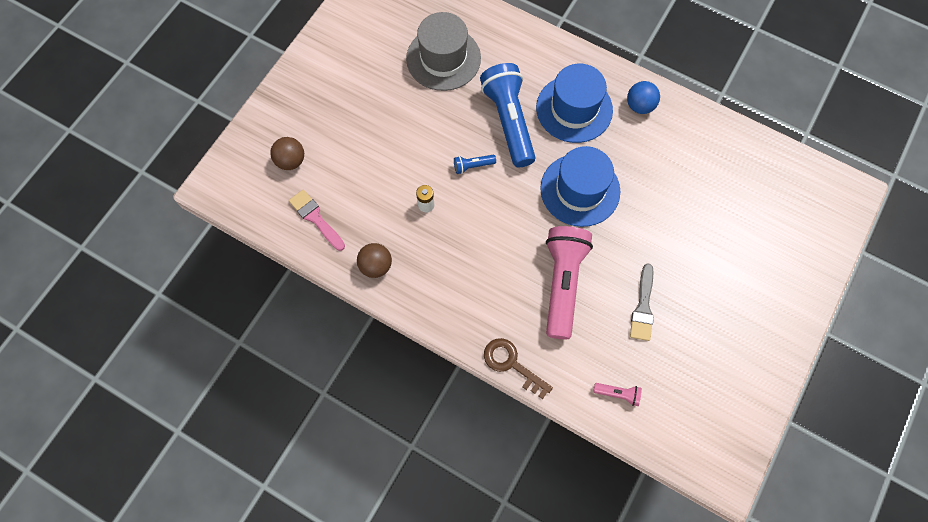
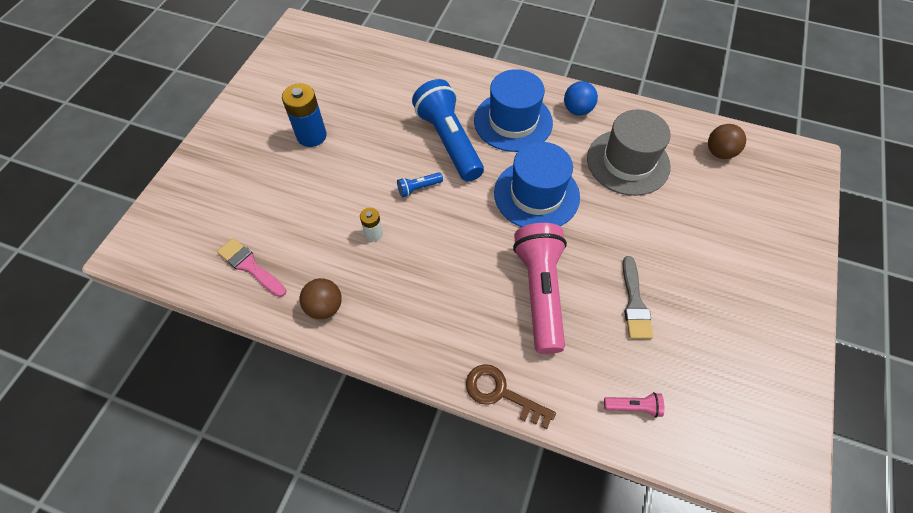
camera: 10 degrees left, 10 degrees down
brown ball [270,137,304,170] -> brown ball moved to [708,124,746,159]
grey hat [406,12,481,91] -> grey hat moved to [587,109,671,196]
none -> blue battery [282,84,327,147]

